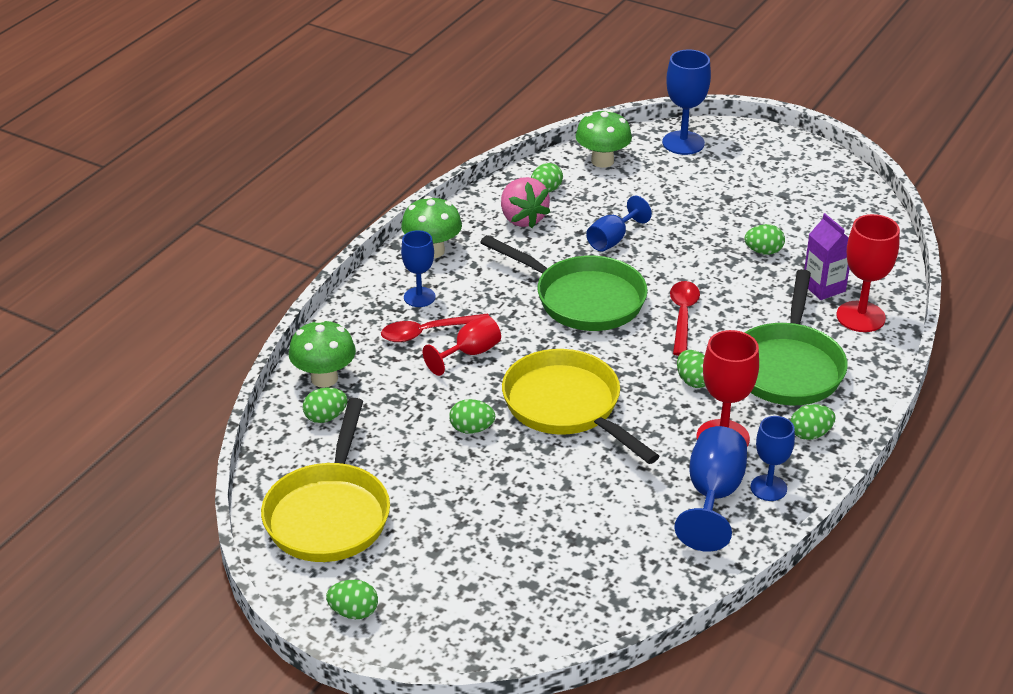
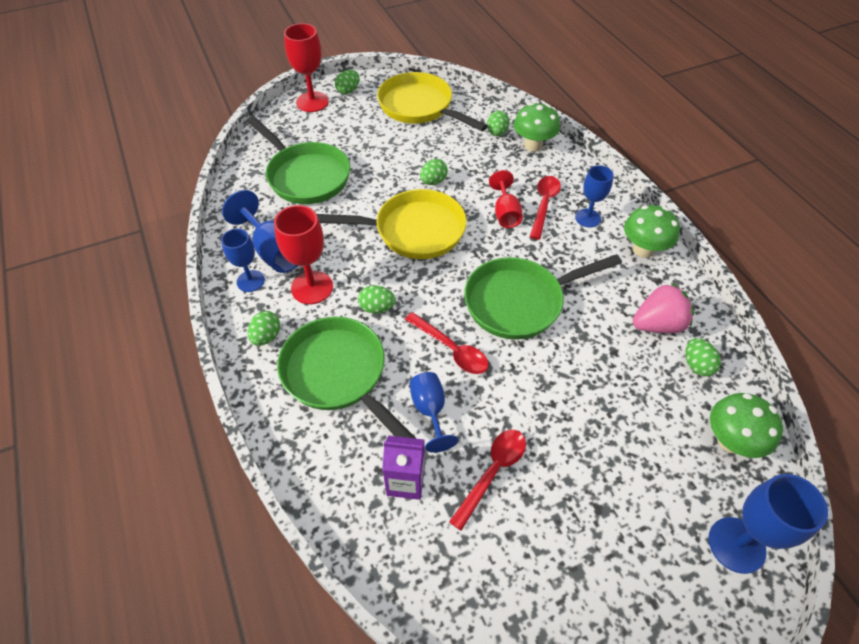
camera: 125 degrees right, 15 degrees up
pink strawberry [501,177,550,228] -> pink strawberry turned 150 degrees clockwise [633,283,694,333]
blue goblet [586,196,652,252] -> blue goblet moved to [410,372,458,453]
green egg [744,224,785,255] -> red spoon [449,430,526,531]
red goblet [836,214,900,332] -> red goblet moved to [284,23,329,112]
none -> green pan [247,116,350,204]

